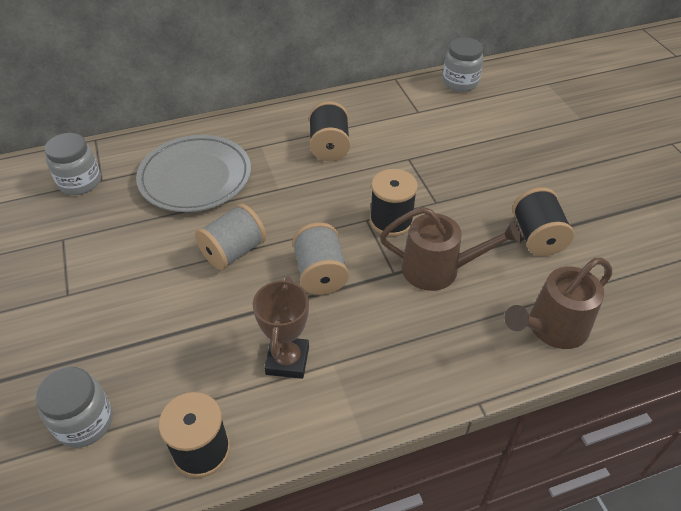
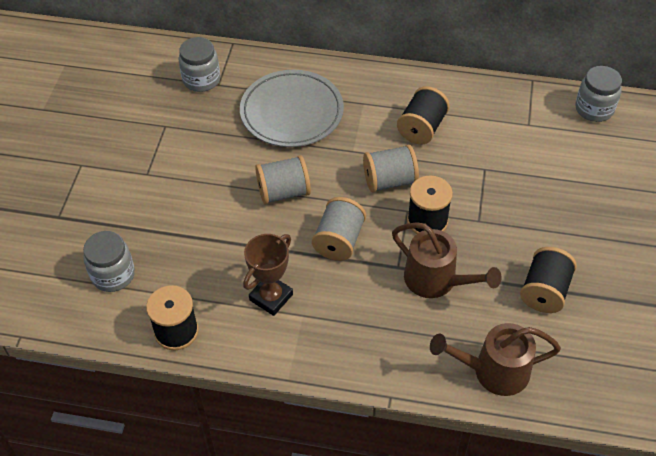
camera: 30 degrees right, 5 degrees up
none -> grey spool [363,145,419,193]

